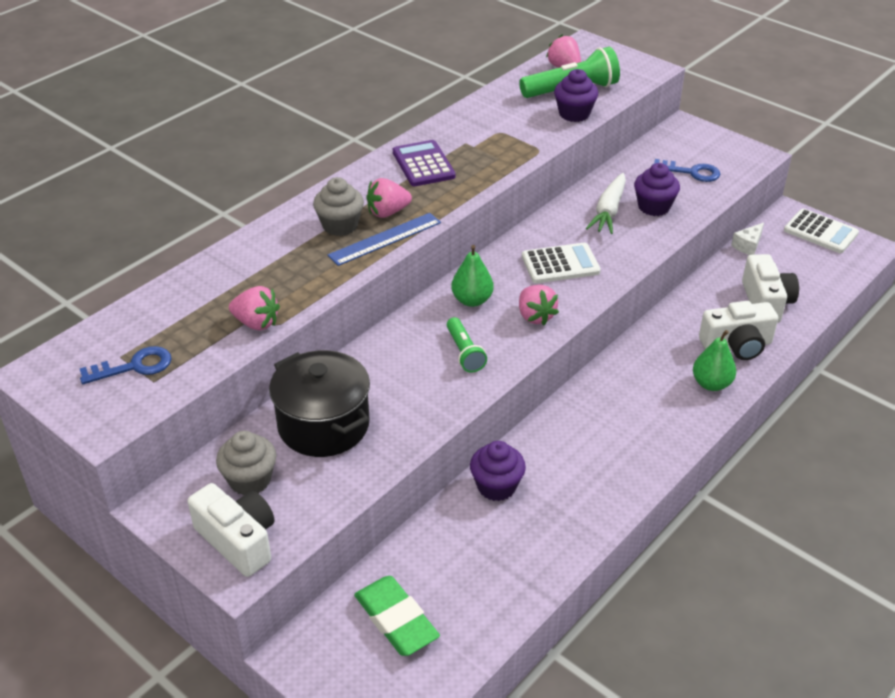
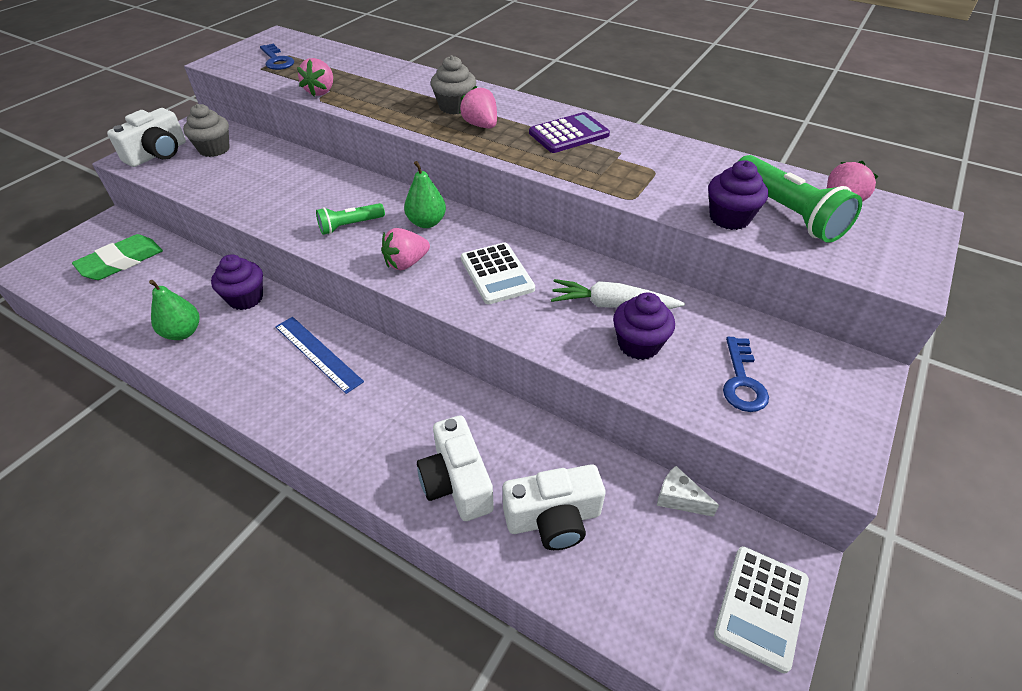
camera: 80 degrees right, 5 degrees up
black pot [269,350,370,457] -> none
blue ruler [328,213,441,266] -> blue ruler moved to [275,317,364,394]
green pear [693,330,736,391] -> green pear moved to [149,280,199,340]

